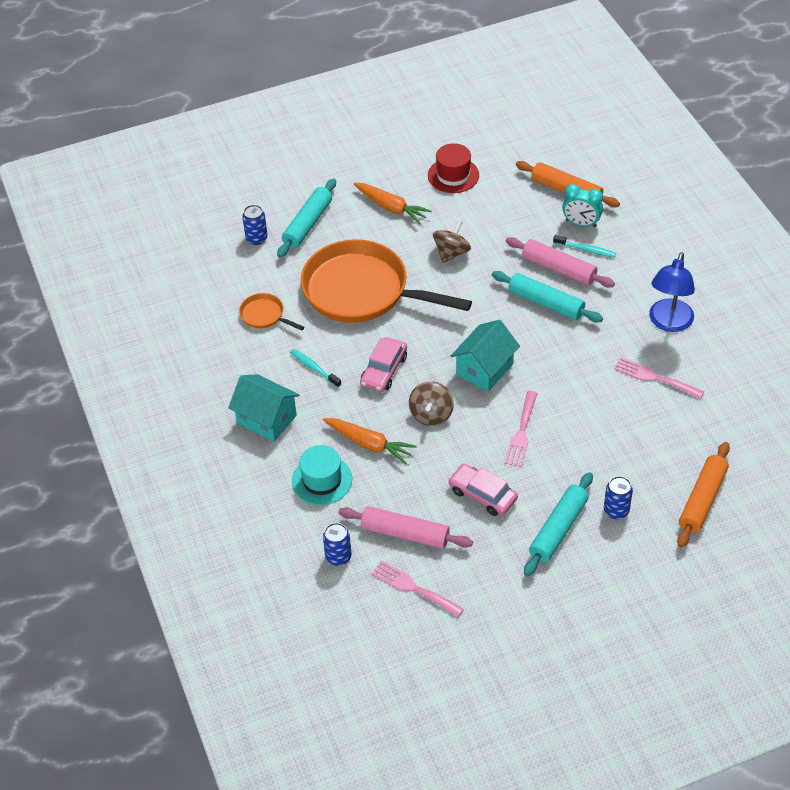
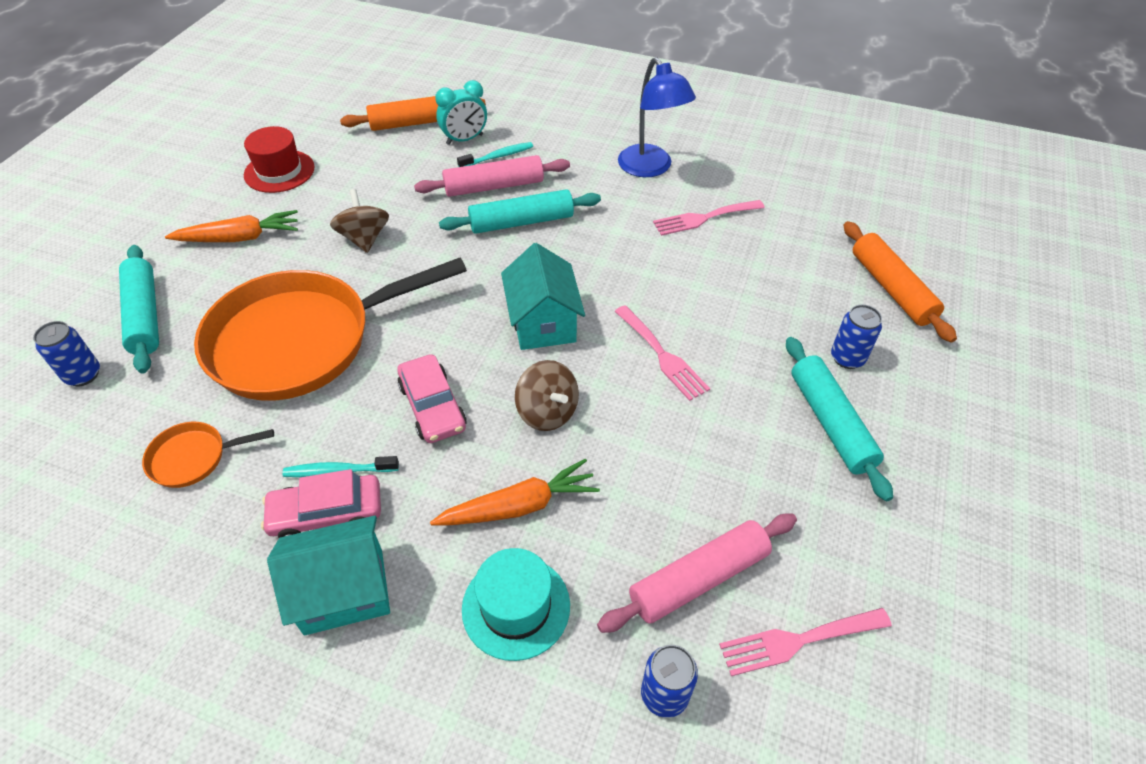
camera: 50 degrees left, 0 degrees up
pink car [448,464,518,516] -> pink car moved to [261,469,381,538]

